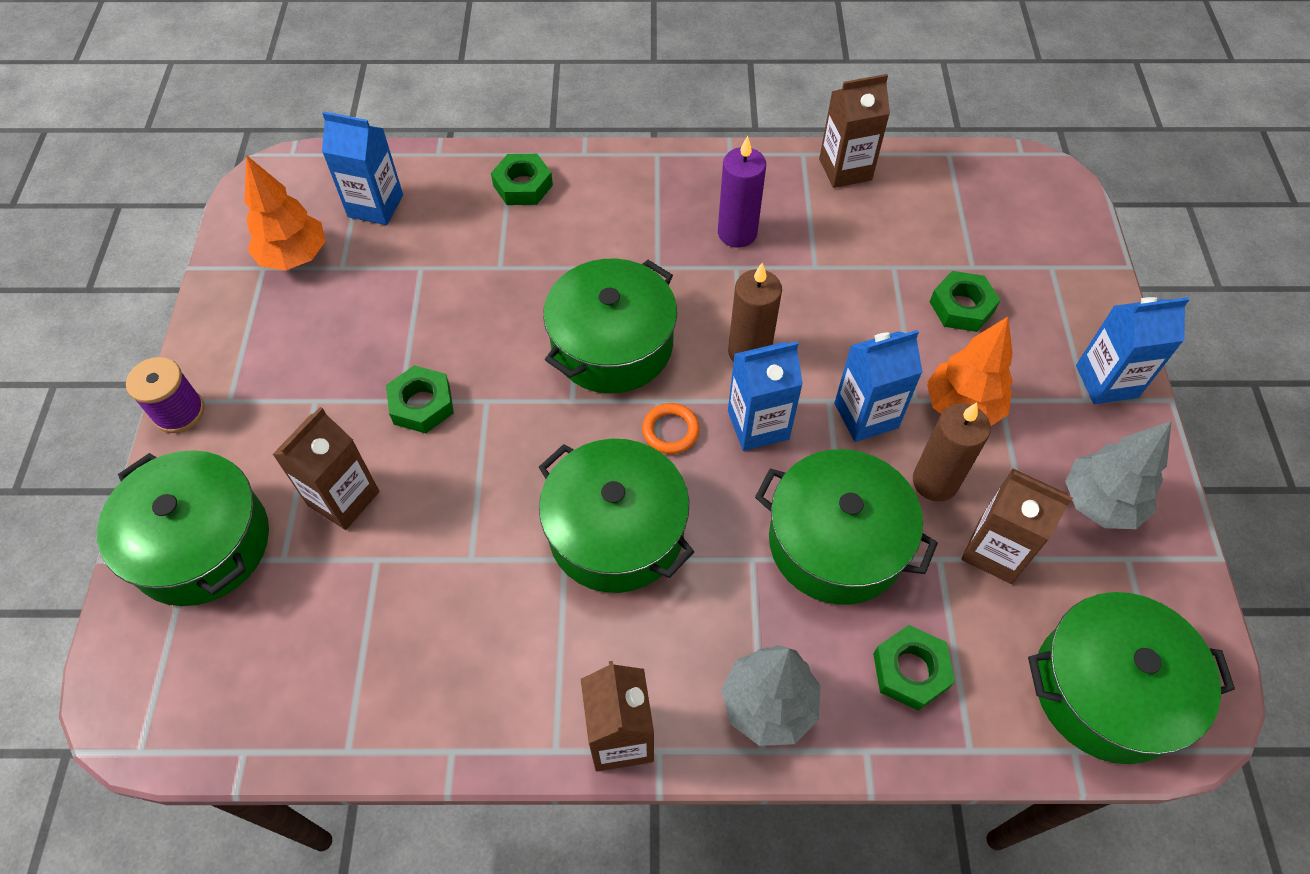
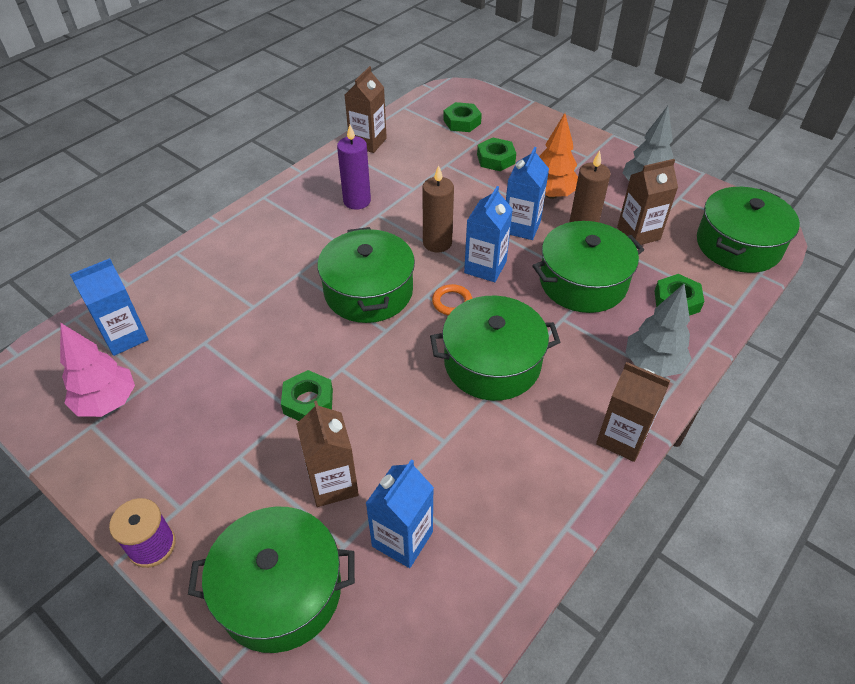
camera: 50 degrees left, 10 degrees down
orange tree [244,155,326,271] -> pink tree [60,323,135,417]
green nut [491,154,553,205] -> green nut moved to [443,102,482,132]
blue carton [1076,297,1190,404] -> blue carton moved to [366,460,434,568]

